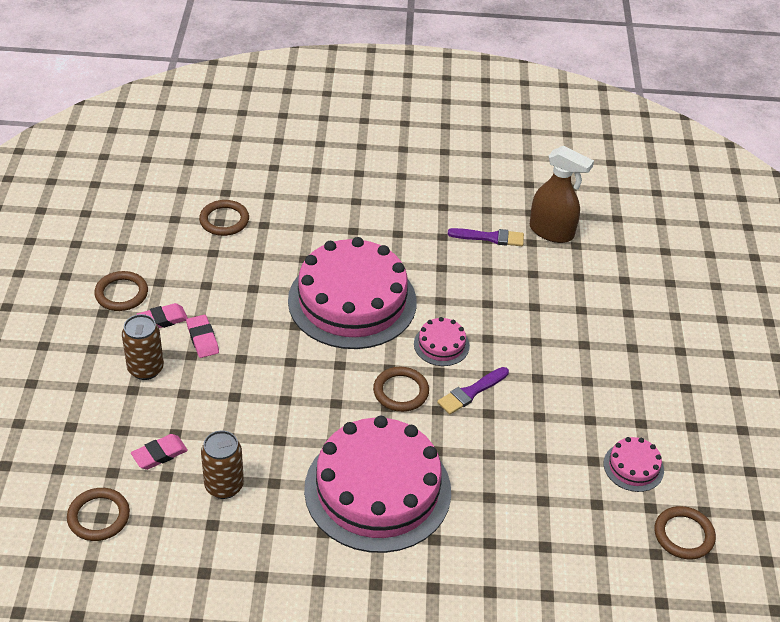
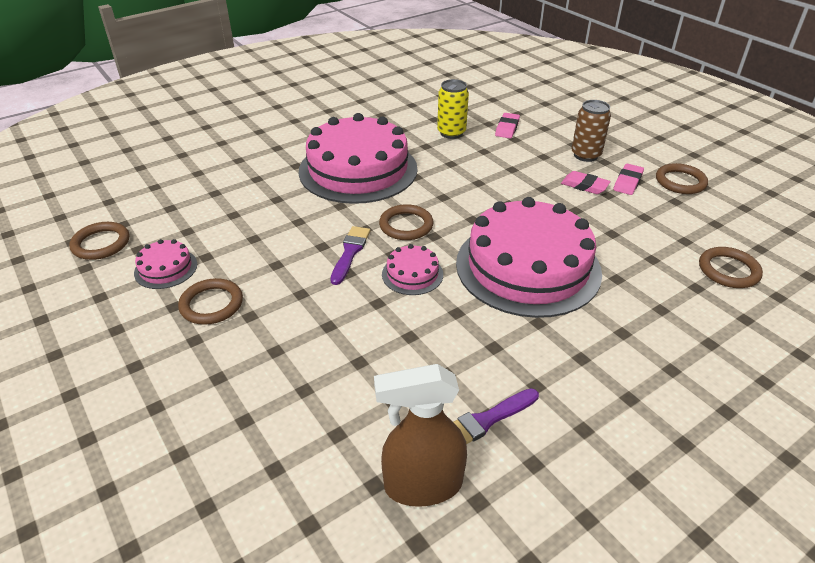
camera: 145 degrees right, 5 degrees down
brown ring [67,488,130,541] -> brown ring moved to [178,278,243,325]
brown can [201,430,244,499] -> yellow can [437,79,469,139]

